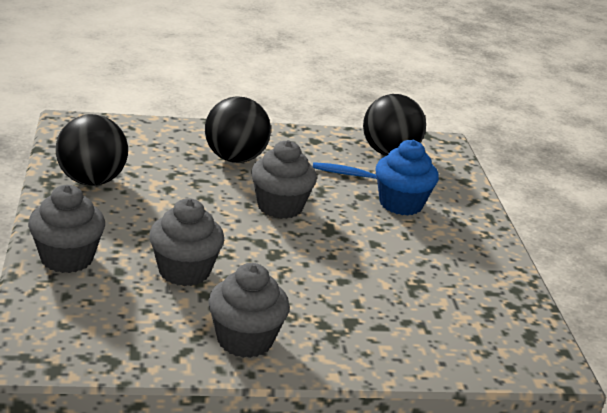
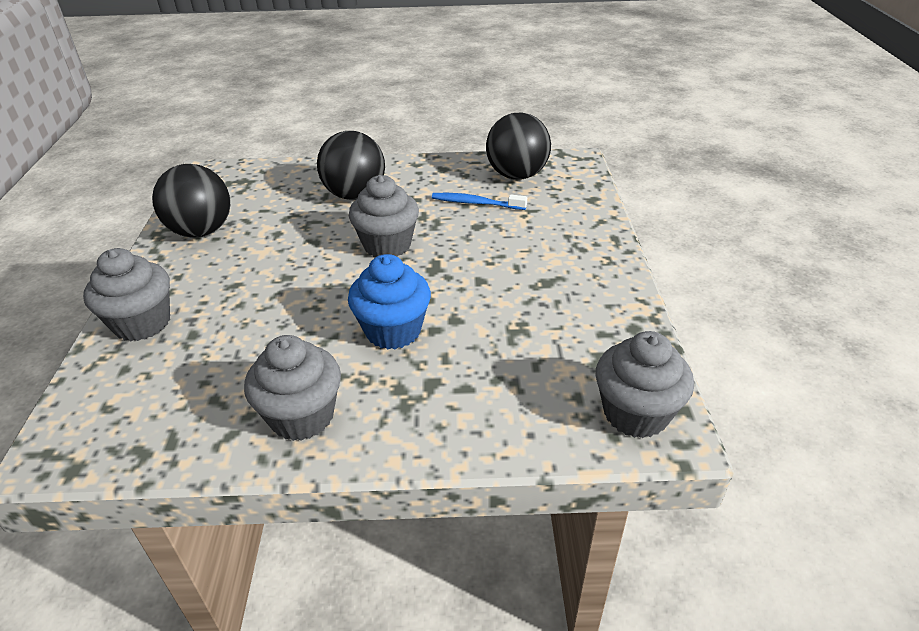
camera: 10 degrees right, 10 degrees up
grey cupcake [149,198,224,286] -> grey cupcake moved to [596,331,694,438]
blue cupcake [375,140,439,216] -> blue cupcake moved to [348,254,431,349]

